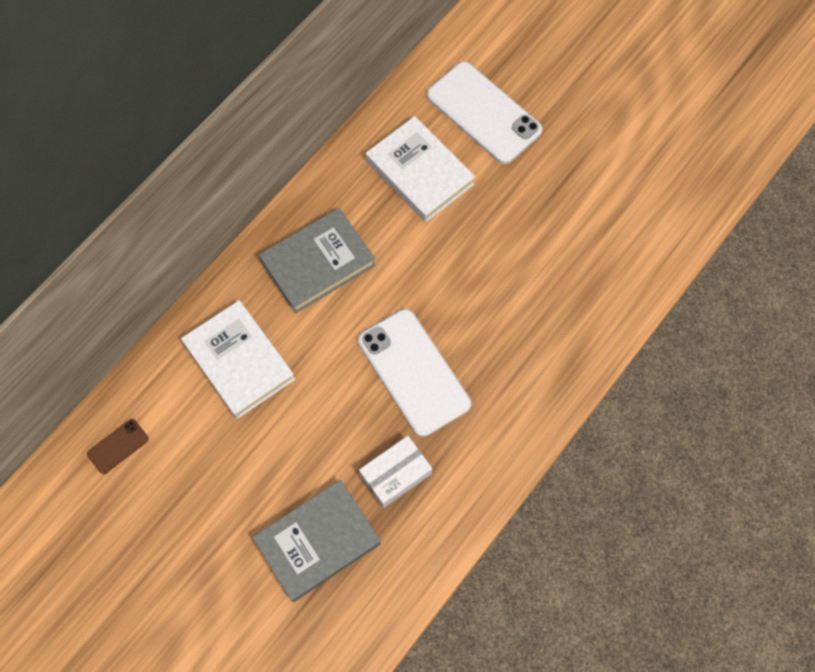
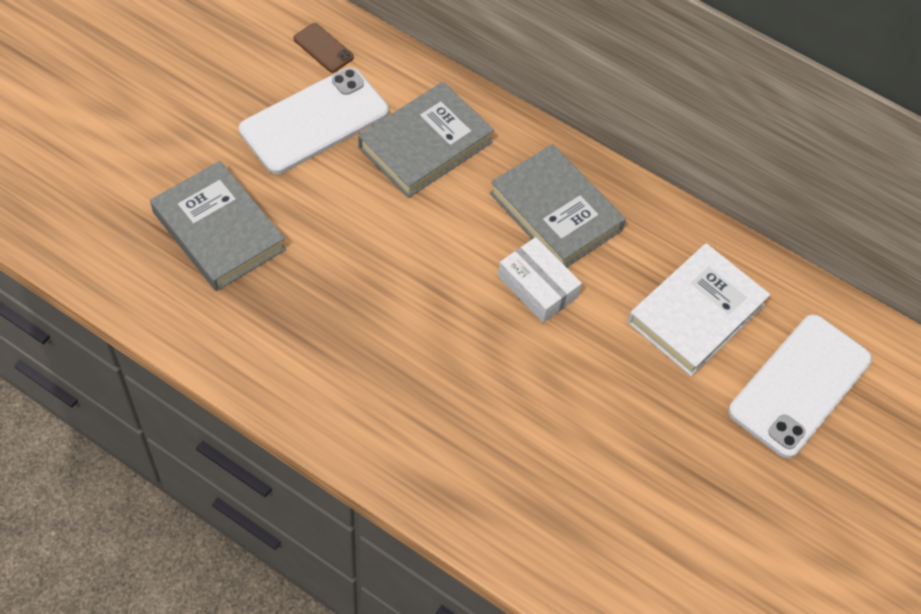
camera: 80 degrees right, 10 degrees down
white book [181,300,295,419] -> grey book [358,82,494,198]
white phone [358,309,471,437] -> white phone moved to [239,67,389,174]
white box [359,436,432,508] -> white box moved to [498,237,582,323]

